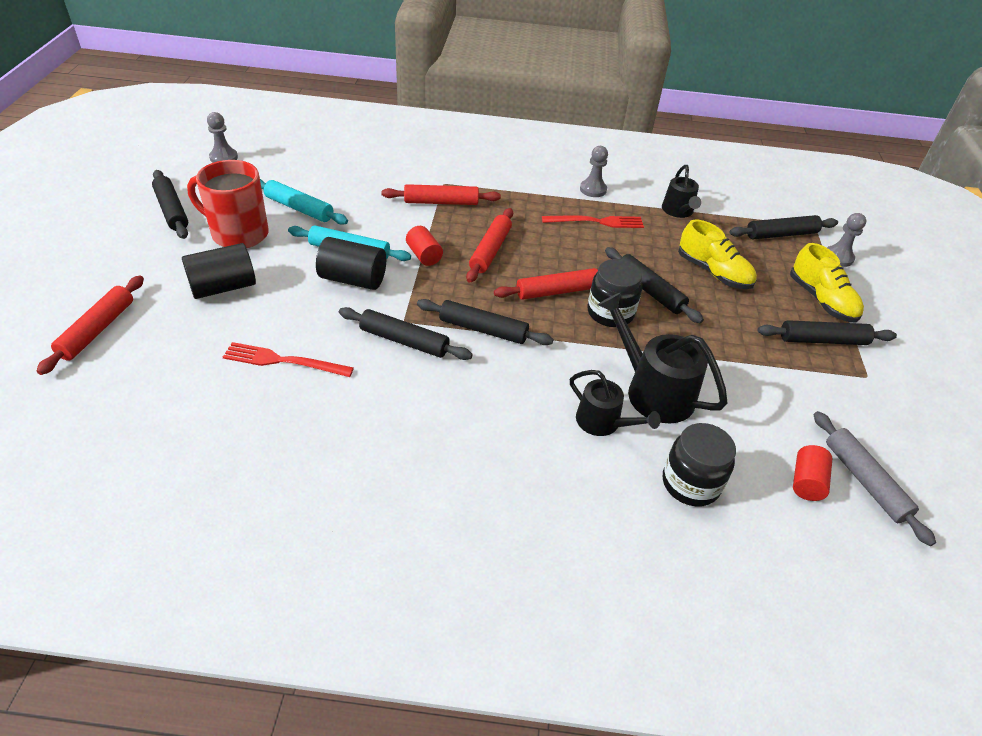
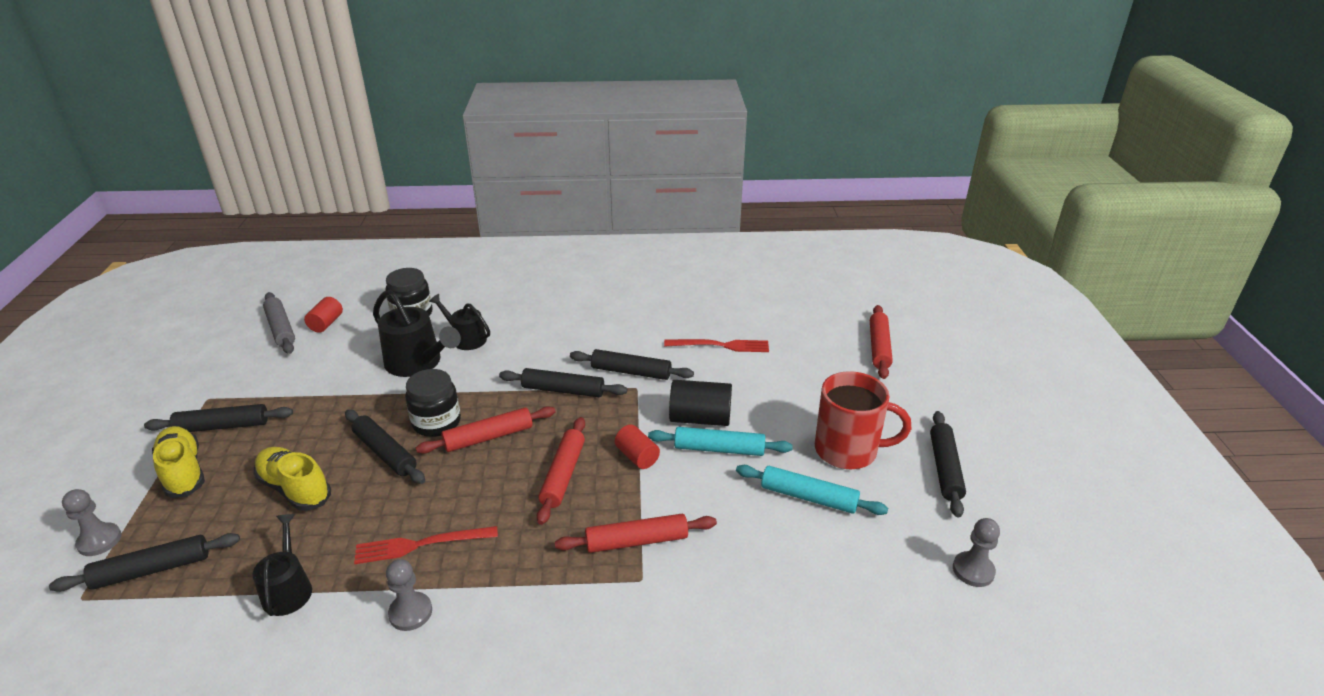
camera: 175 degrees right, 10 degrees down
black rolling pin [152,170,188,239] -> black rolling pin turned 45 degrees clockwise [930,411,966,518]
black cylinder [182,243,256,299] -> none

